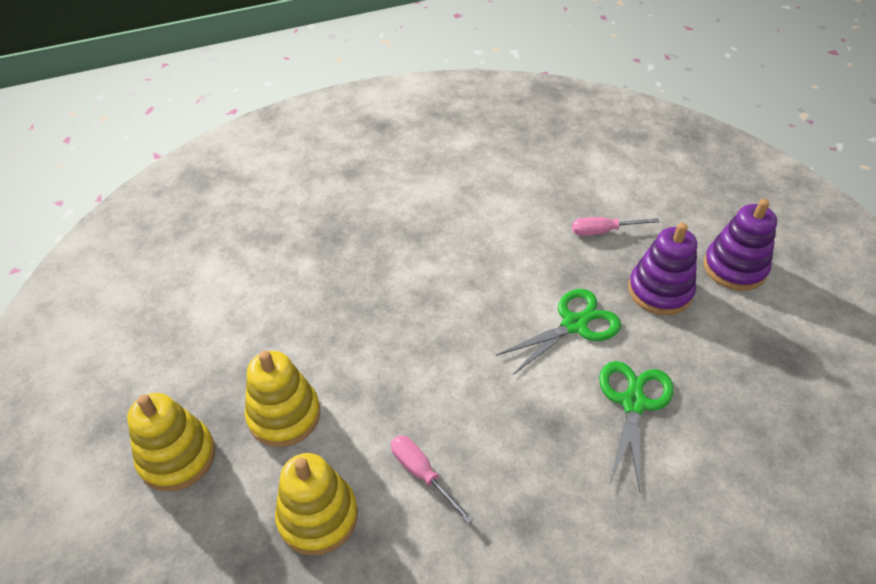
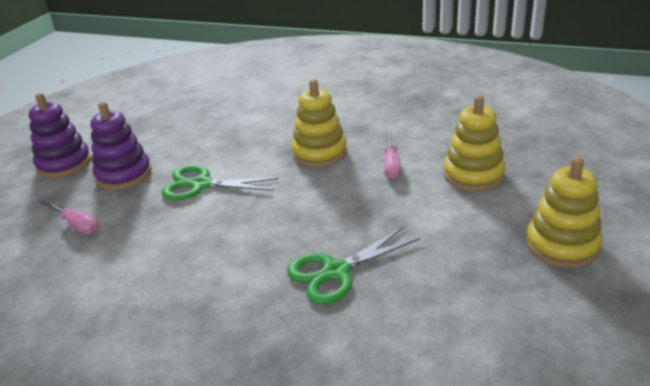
camera: 135 degrees left, 15 degrees down
yellow stacking toy [245,351,320,447] -> yellow stacking toy moved to [292,79,347,167]
green scissors [599,361,673,491] -> green scissors moved to [287,226,420,304]

